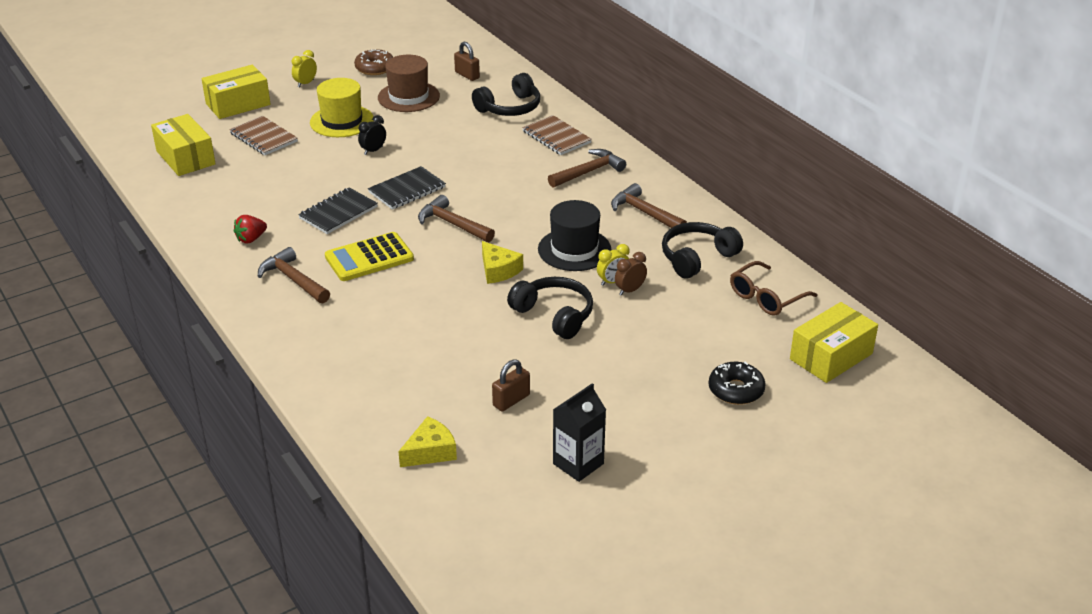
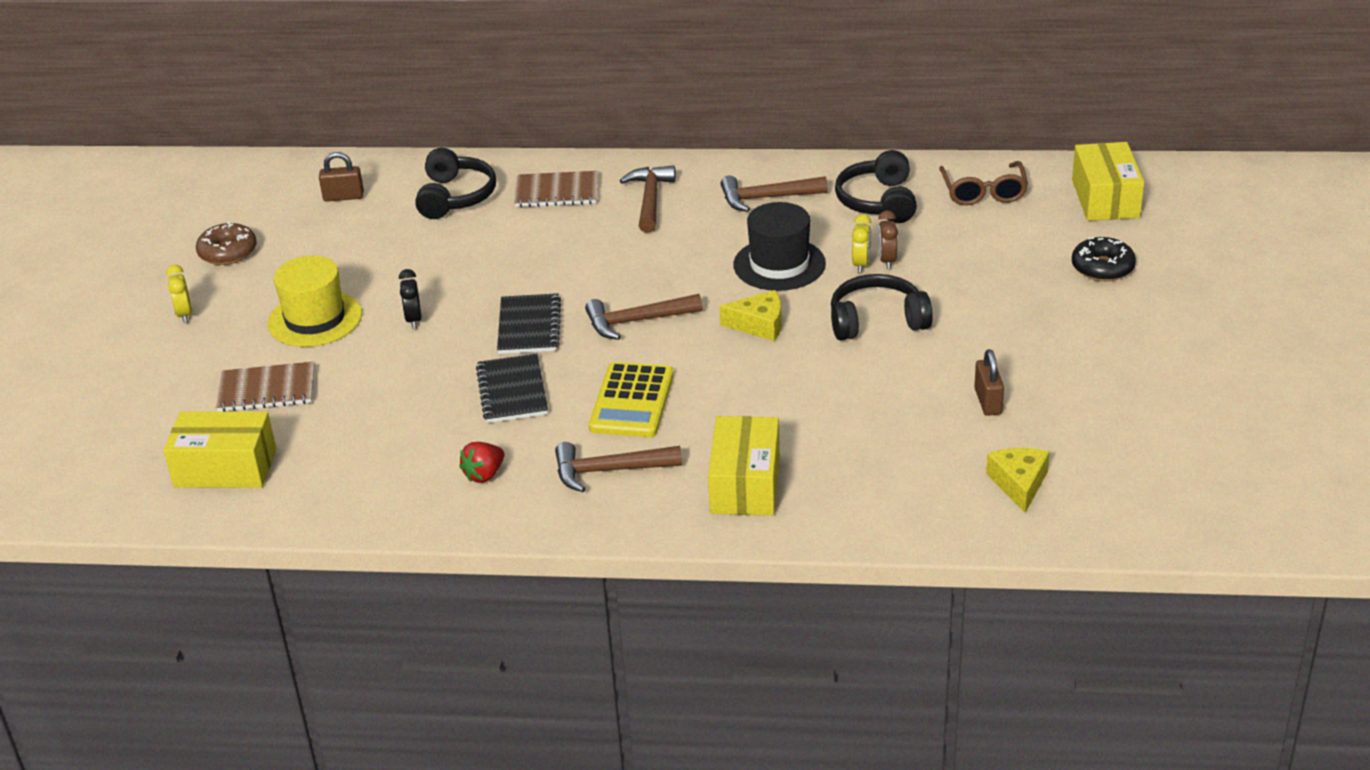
camera: 50 degrees left, 0 degrees up
yellow box [201,65,271,119] -> yellow box moved to [708,416,780,516]
red strawberry [234,215,267,243] -> red strawberry turned 45 degrees clockwise [459,442,504,483]
brown hat [378,55,440,112] -> none
black carton [553,383,606,482] -> none

